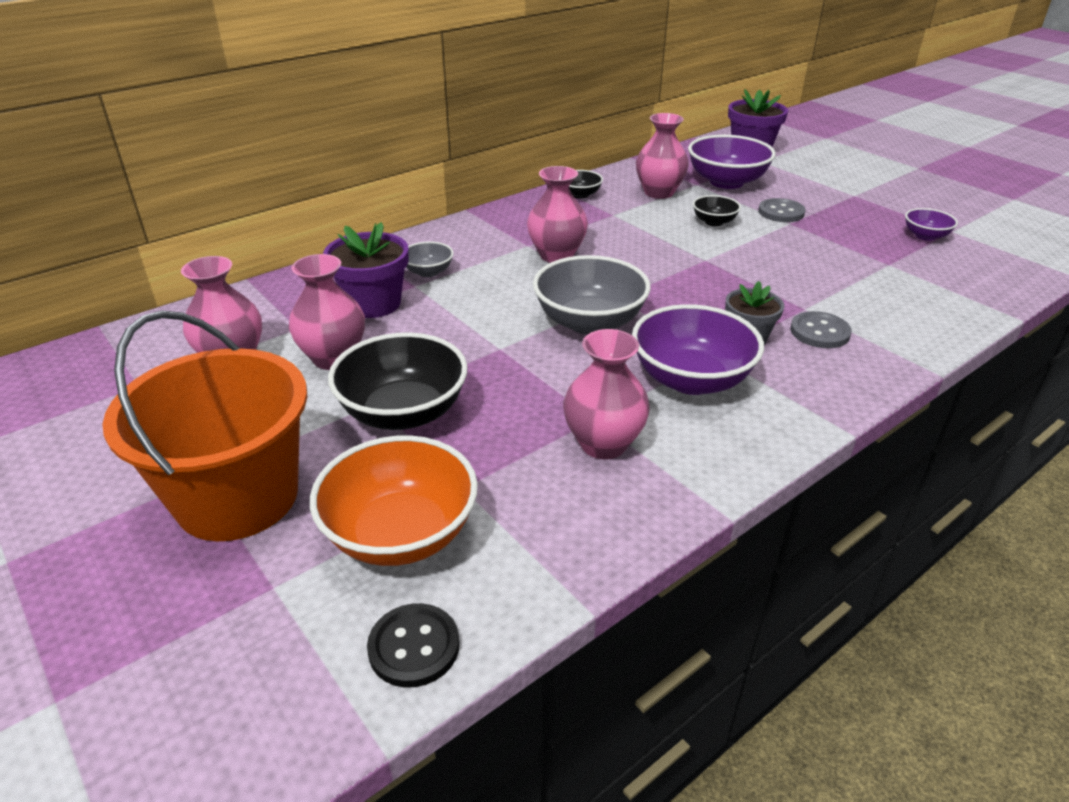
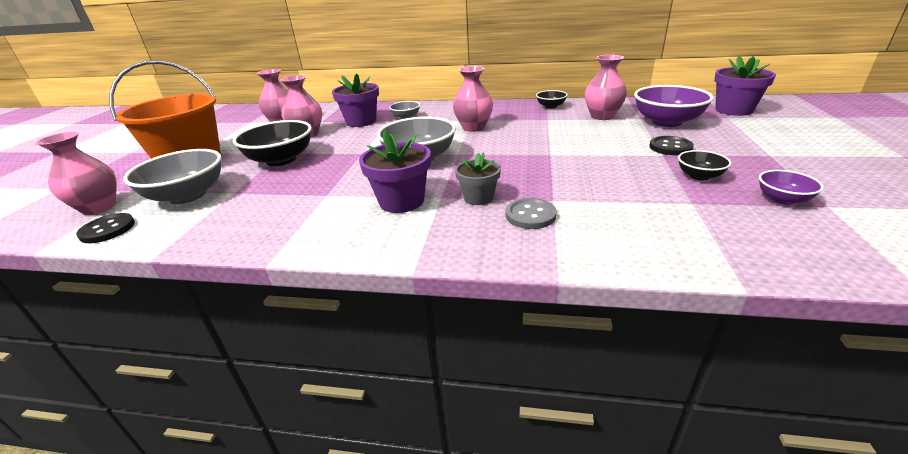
camera: 50 degrees right, 5 degrees down
orange bowl [310,435,478,566] -> grey bowl [123,149,222,204]
pink vase [563,329,650,459] -> pink vase moved to [35,132,117,215]
purple bowl [632,304,764,395] -> purple flower pot [359,130,431,213]
black bowl [693,195,741,226] -> black bowl moved to [678,150,731,180]
grey button [758,198,806,222] -> black button [649,136,694,155]

